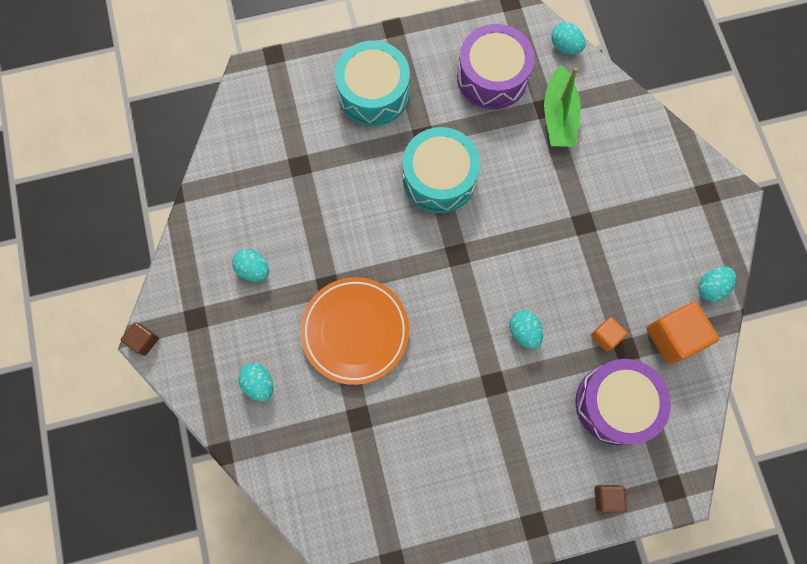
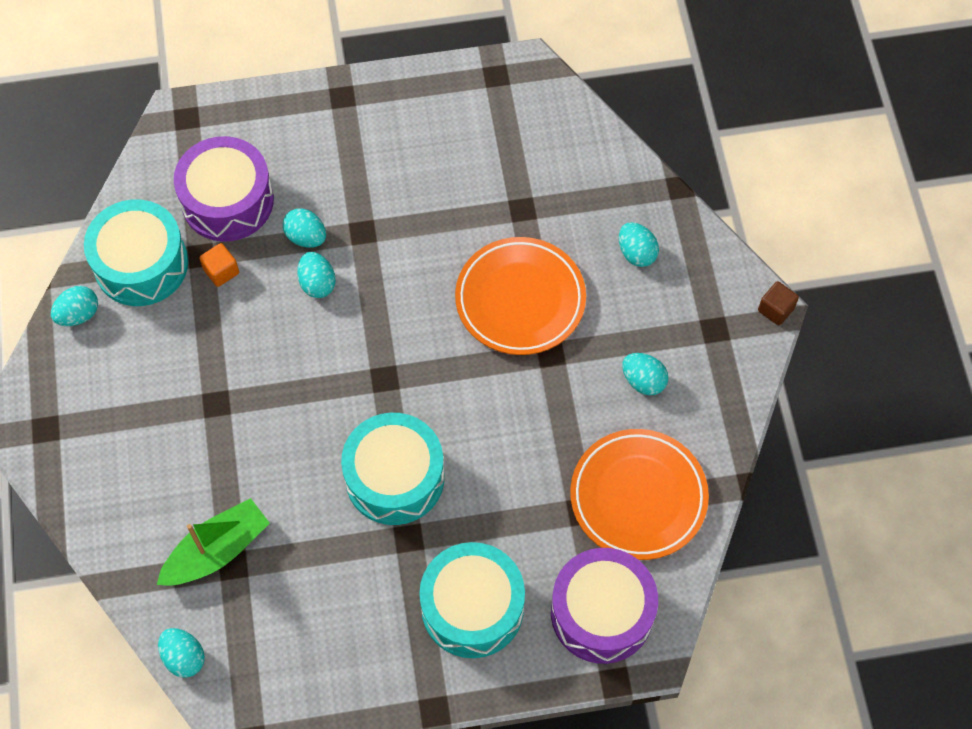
camera: 175 degrees left, 10 degrees down
purple drum [457,24,535,109] -> purple drum moved to [551,548,658,664]
green boat [544,65,581,147] -> green boat turned 45 degrees clockwise [157,498,270,586]
brown cube [595,485,627,513] -> none
orange cube [647,302,719,364] -> turquoise drum [84,199,188,306]
none -> turquoise egg [283,208,326,248]
none -> orange plate [570,429,709,560]

